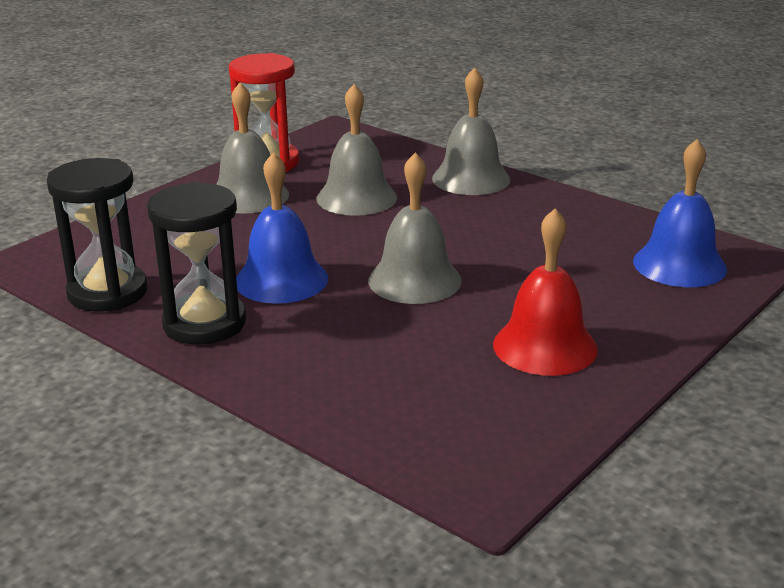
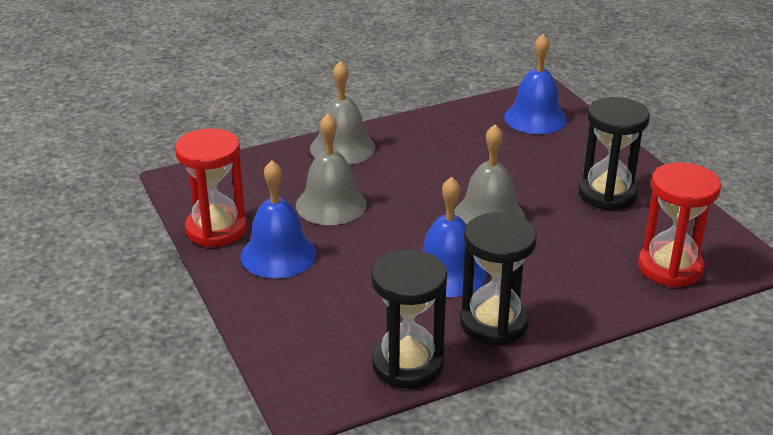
camera: 65 degrees left, 5 degrees up
grey bell [216,83,289,214] -> blue bell [241,160,317,278]
red bell [493,208,598,376] -> black hourglass [578,97,650,211]
none -> red hourglass [638,162,721,287]

